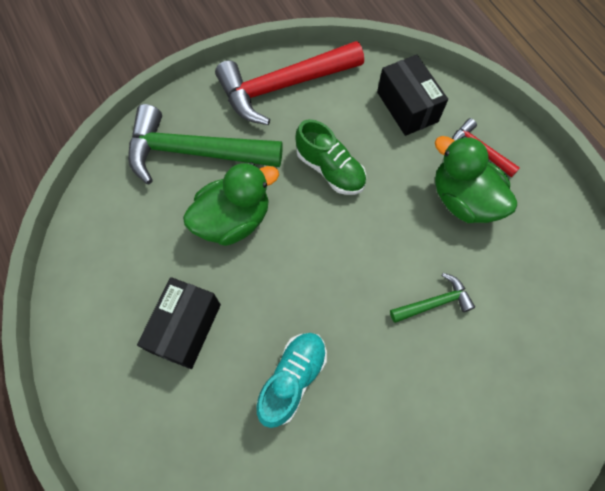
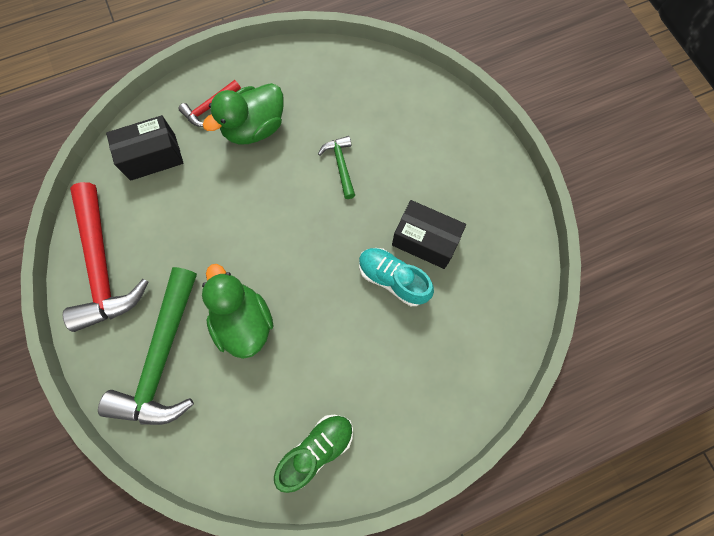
camera: 85 degrees left, 5 degrees up
black box [137,277,221,369] -> black box moved to [392,200,466,269]
green shoe [295,119,366,195] -> green shoe moved to [274,415,353,493]

